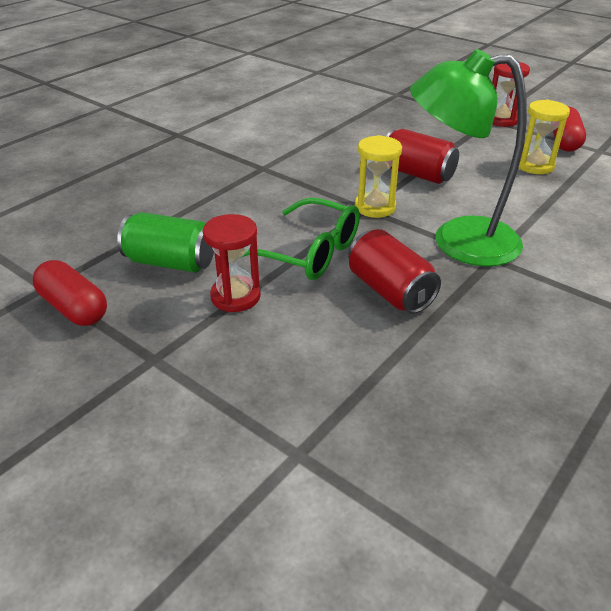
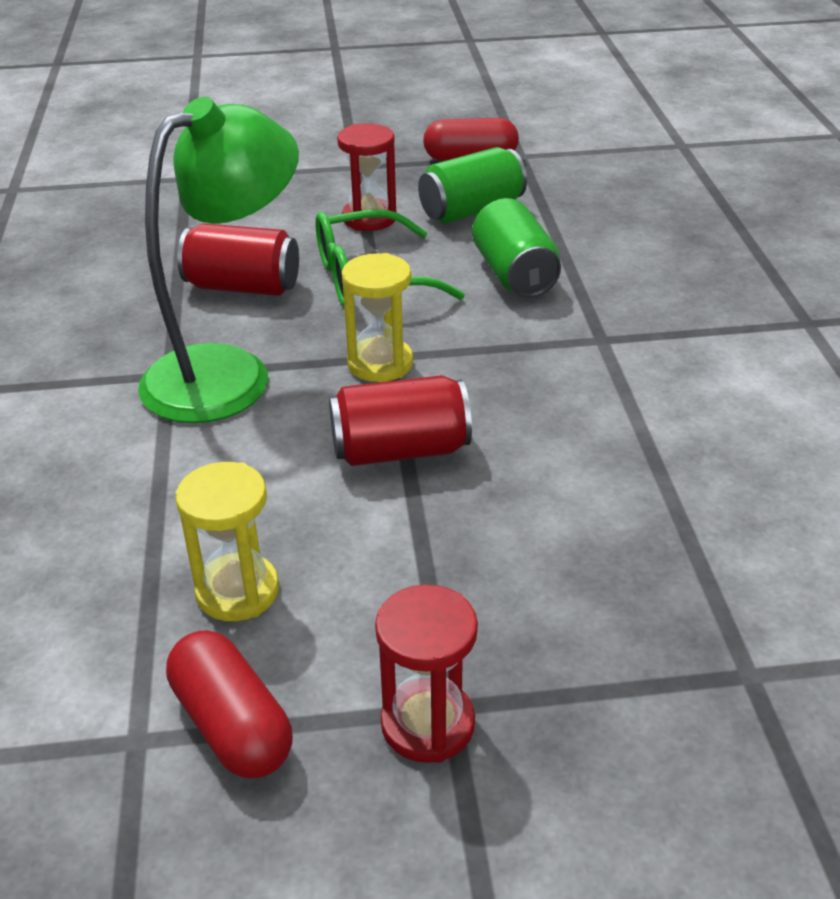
camera: 135 degrees right, 0 degrees up
none -> green can [472,198,561,298]

